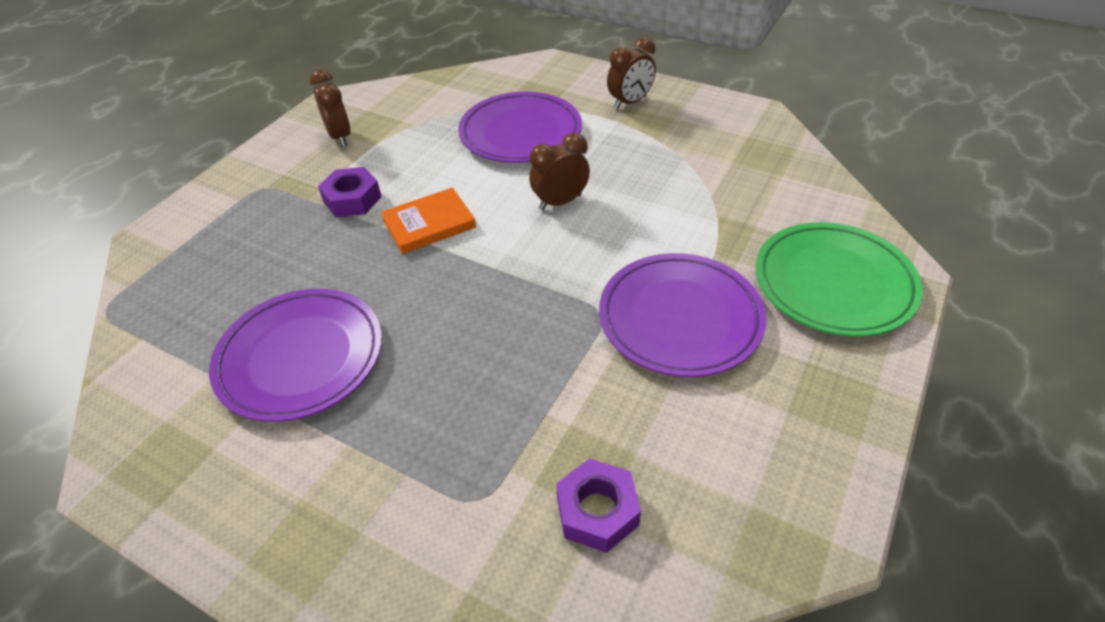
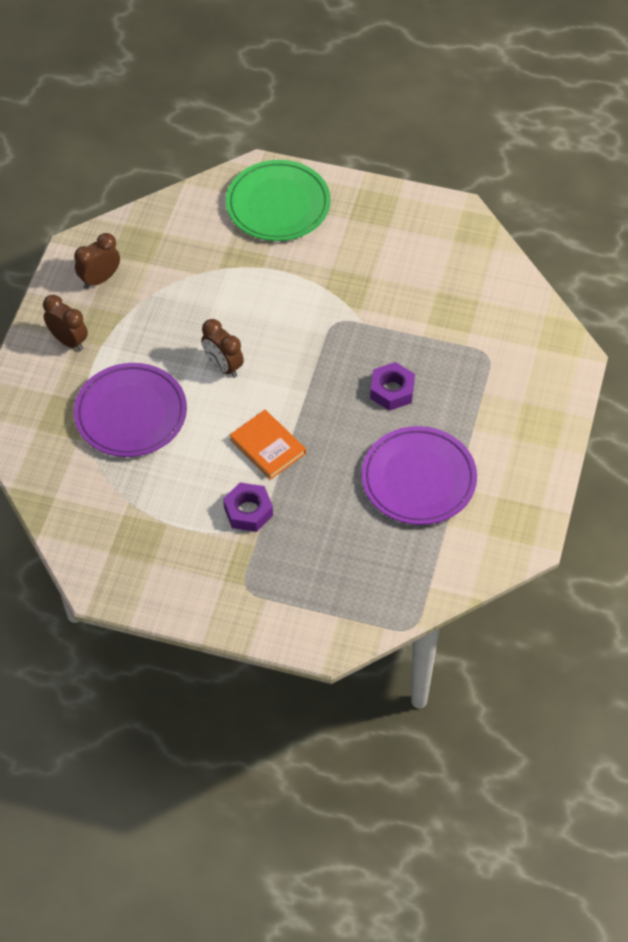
camera: 105 degrees left, 10 degrees up
brown clock [310,70,351,146] -> brown clock moved to [74,233,120,289]
purple nut [556,458,641,553] -> purple nut moved to [370,362,415,411]
purple plate [599,253,766,377] -> none

